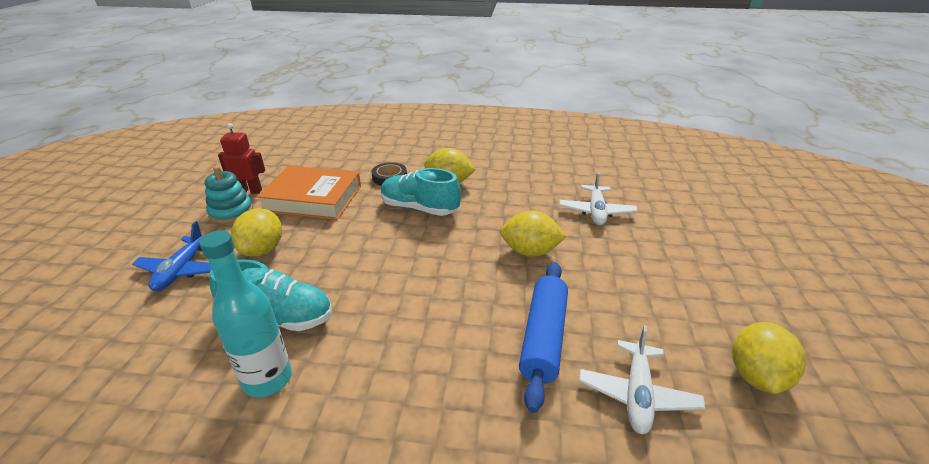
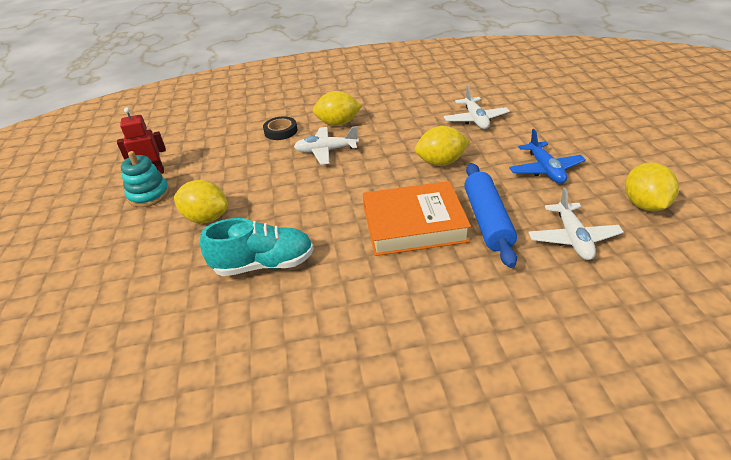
camera: 15 degrees left, 5 degrees up
blue plane [132,221,212,291] -> blue plane moved to [509,129,586,184]
turquoise bottle [199,230,292,397] -> none
yellow lemon [231,208,282,257] -> yellow lemon turned 60 degrees counterclockwise [174,180,228,223]
orange book [257,166,361,220] -> orange book moved to [363,181,471,256]
turquoise shoe [381,168,461,216] -> white plane [294,126,359,165]

